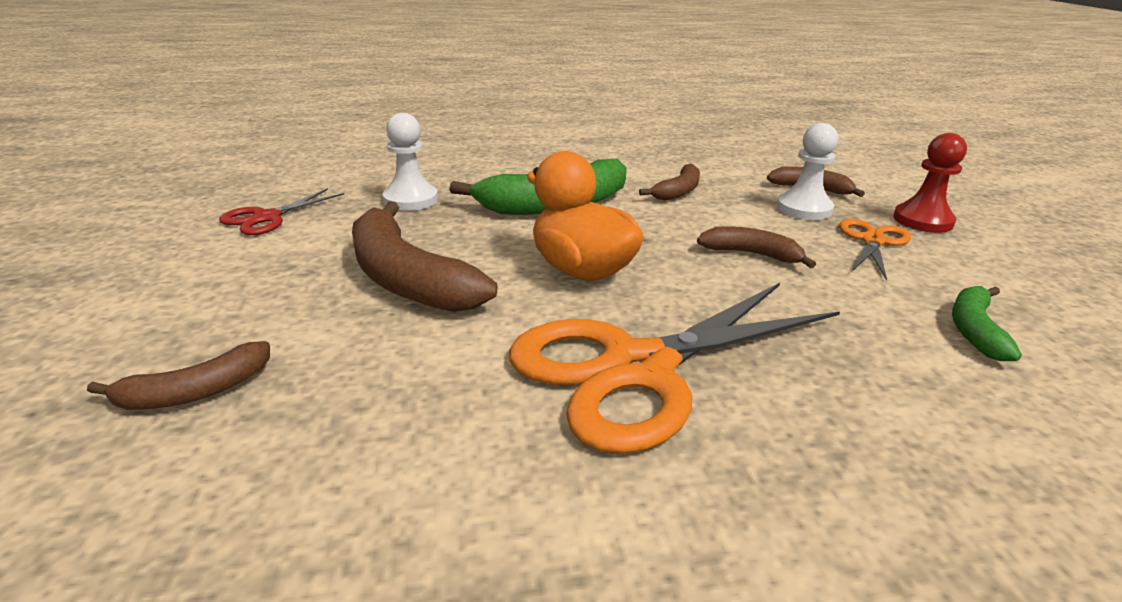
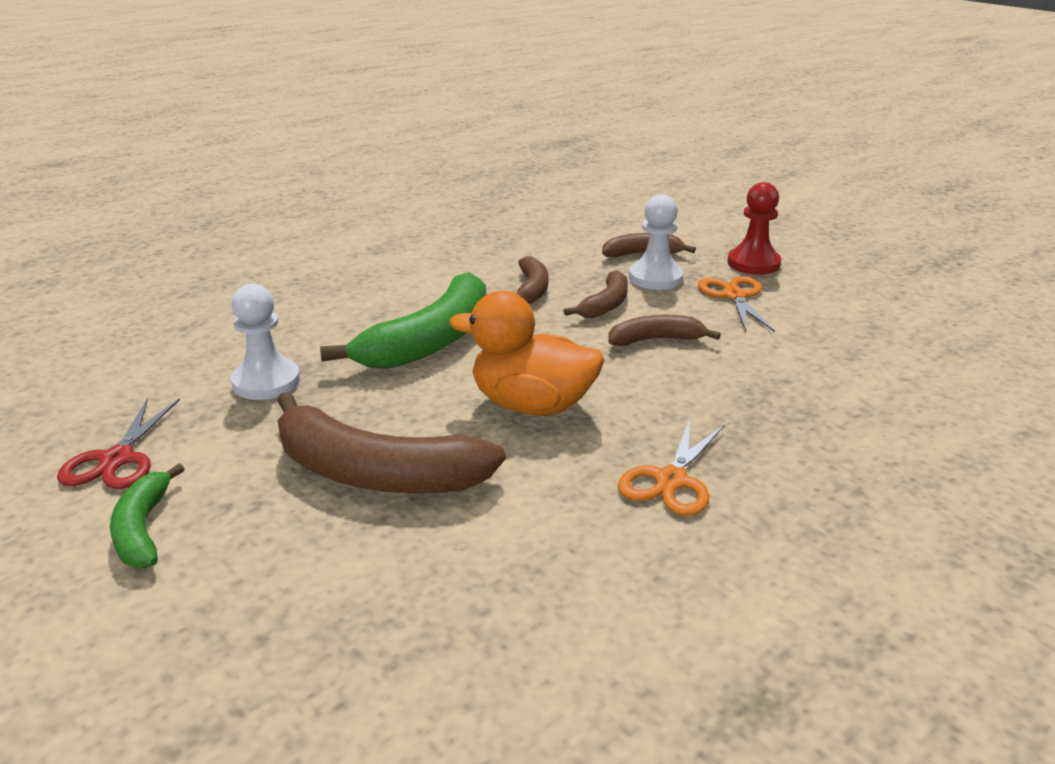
camera: 30 degrees left, 0 degrees up
brown banana [87,341,270,410] -> brown banana moved to [564,270,628,318]
orange scissors [509,283,840,454] -> orange scissors [618,419,724,516], size x0.48
green banana [952,286,1022,361] -> green banana moved to [110,464,184,568]

